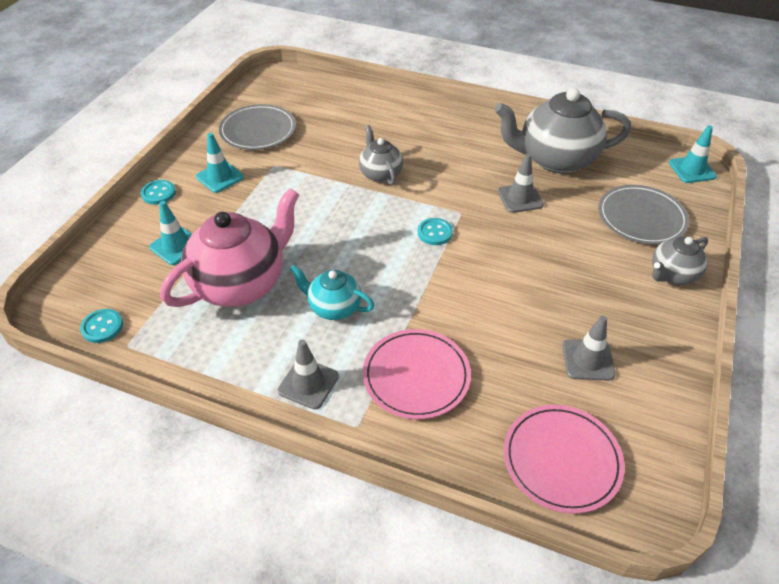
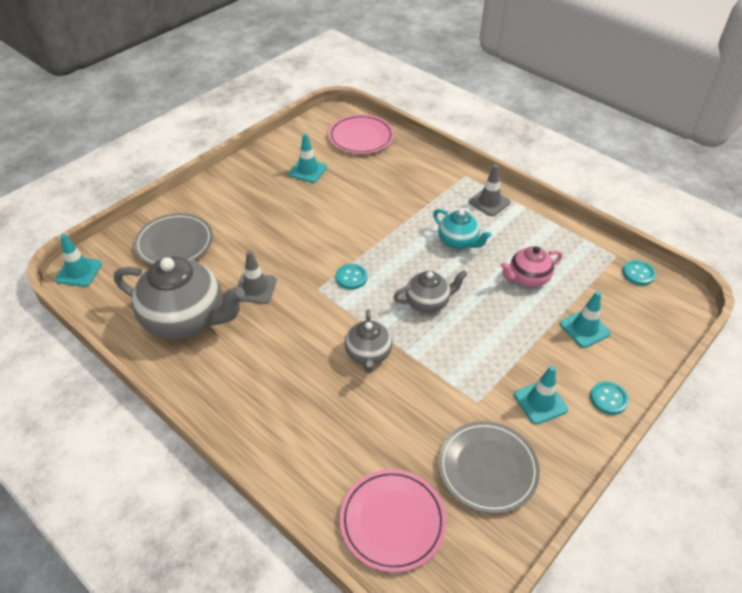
camera: 160 degrees left, 0 degrees up
pink teapot [160,188,299,307] -> pink teapot [501,246,562,287], size x0.54
pink plate [363,329,471,419] -> pink plate moved to [340,469,446,572]
grey traffic cone [562,316,615,381] -> turquoise traffic cone [289,133,327,183]
grey teapot [652,236,708,285] -> grey teapot moved to [393,270,468,313]

